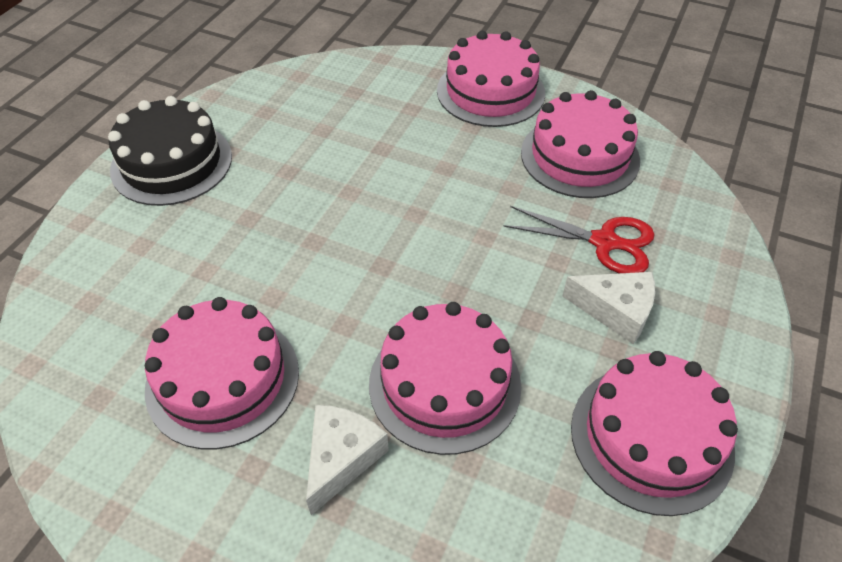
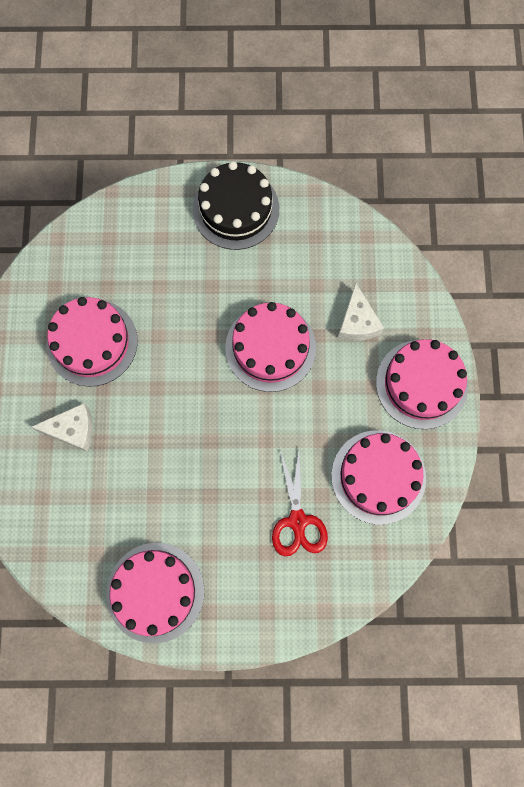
camera: 65 degrees right, 25 degrees up
pink cake [369,302,522,455] -> pink cake moved to [225,302,316,392]
white cheese [562,272,655,344] -> white cheese moved to [338,283,384,341]

